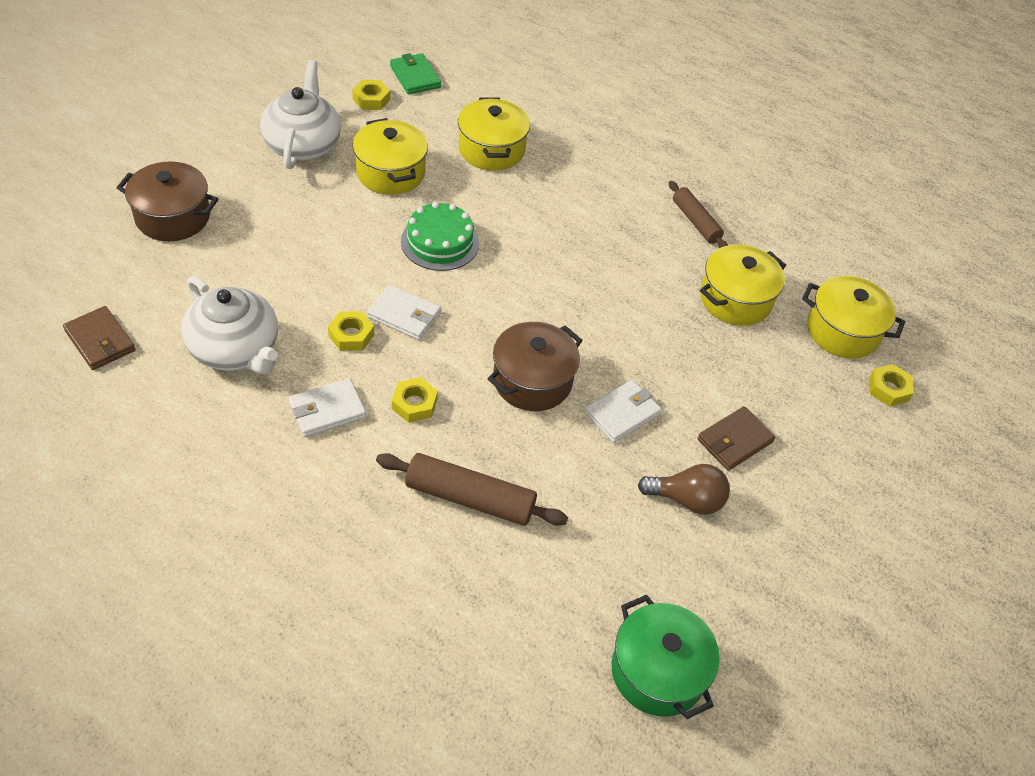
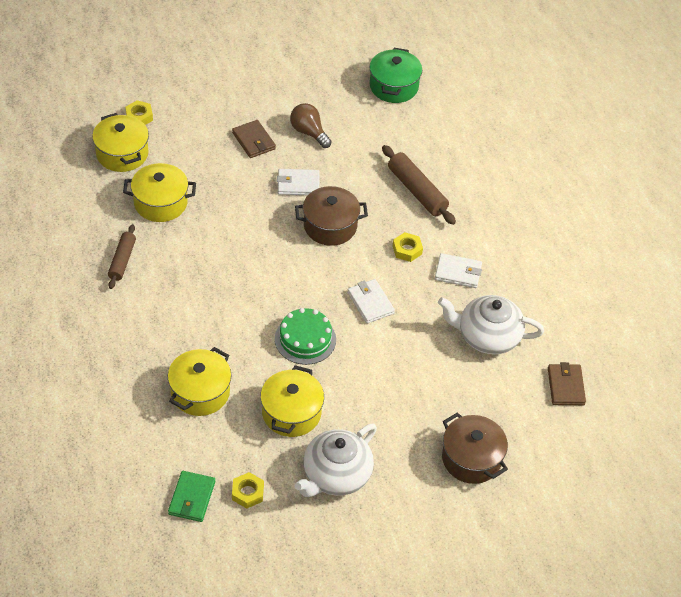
camera: 140 degrees left, 0 degrees up
white teapot [182,276,278,374] -> white teapot turned 75 degrees counterclockwise [438,295,544,355]
yellow nut [328,311,374,351] -> none
brown wallet [697,406,775,471] -> brown wallet turned 60 degrees clockwise [232,120,276,158]

